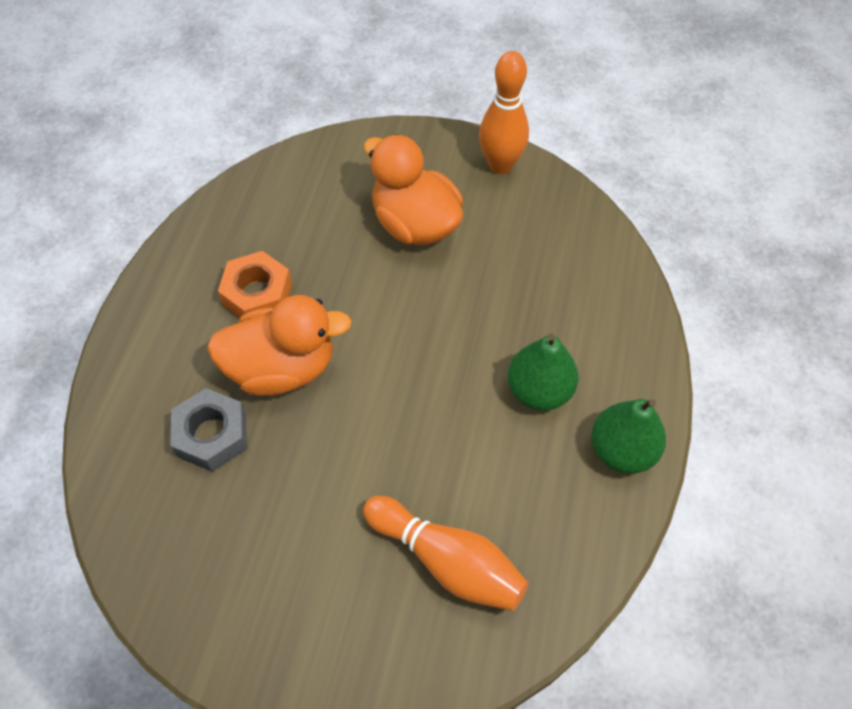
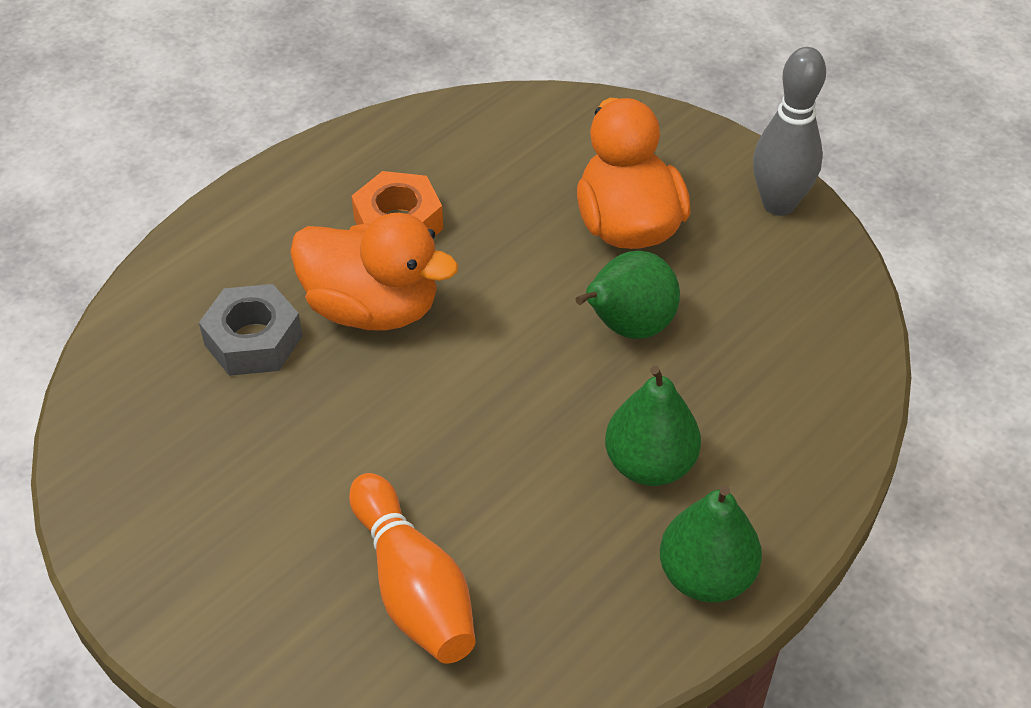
camera: 30 degrees right, 10 degrees down
orange bowling pin [479,51,529,174] -> grey bowling pin [753,47,826,216]
none -> green pear [576,251,680,339]

